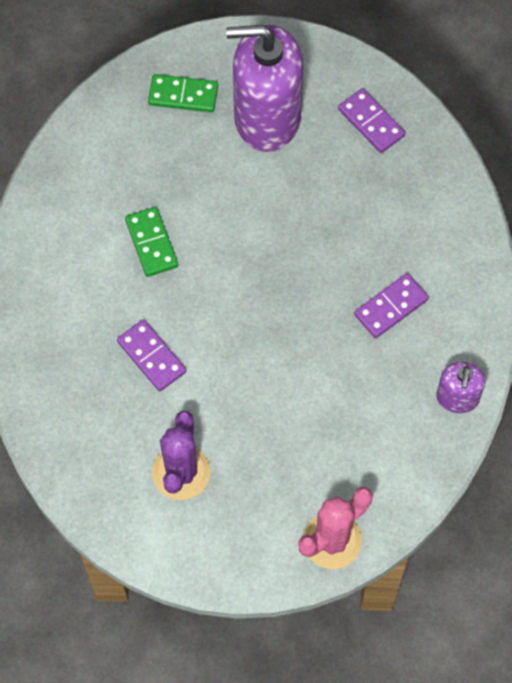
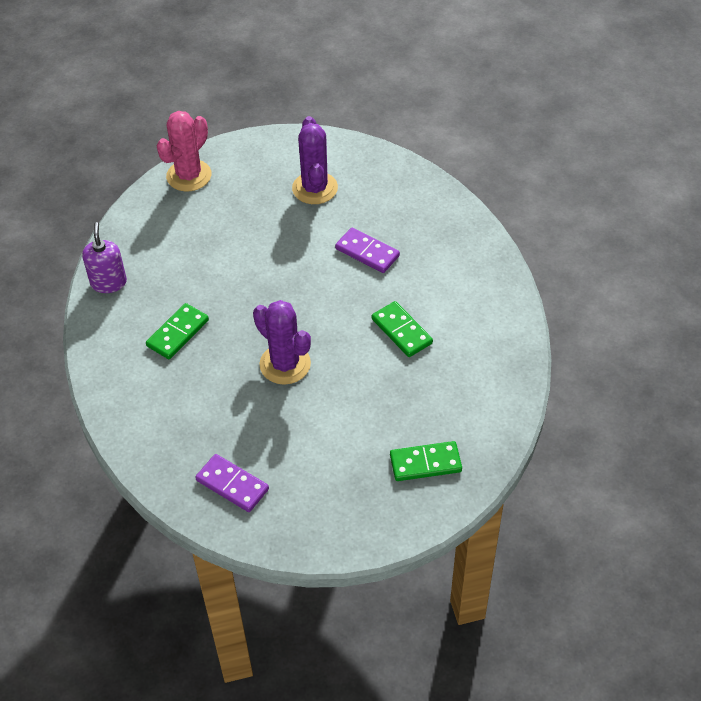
camera: 165 degrees right, 15 degrees down
purple soap dispenser [226,25,303,152] -> none
purple domino [354,273,429,338] -> green domino [146,303,209,359]
none -> purple cactus [253,300,311,385]

